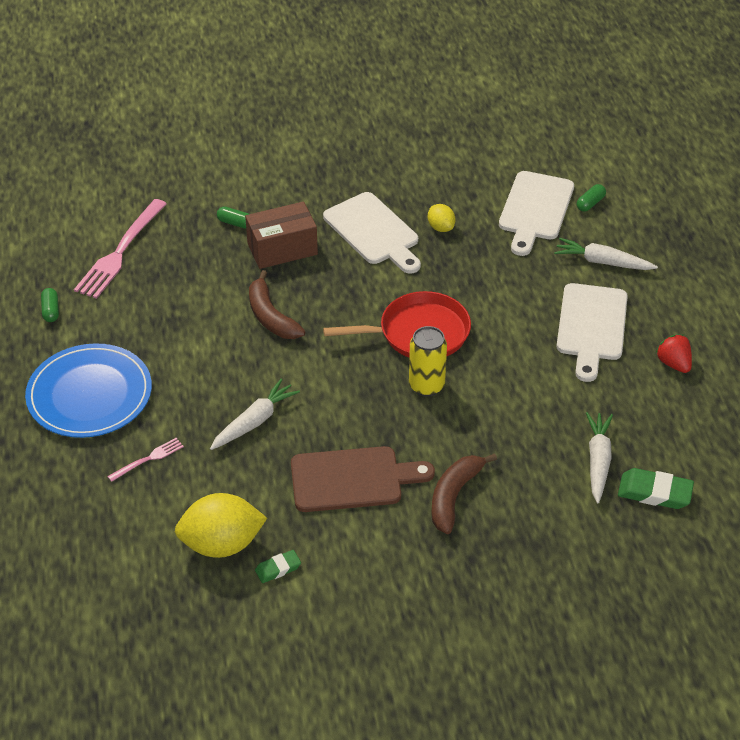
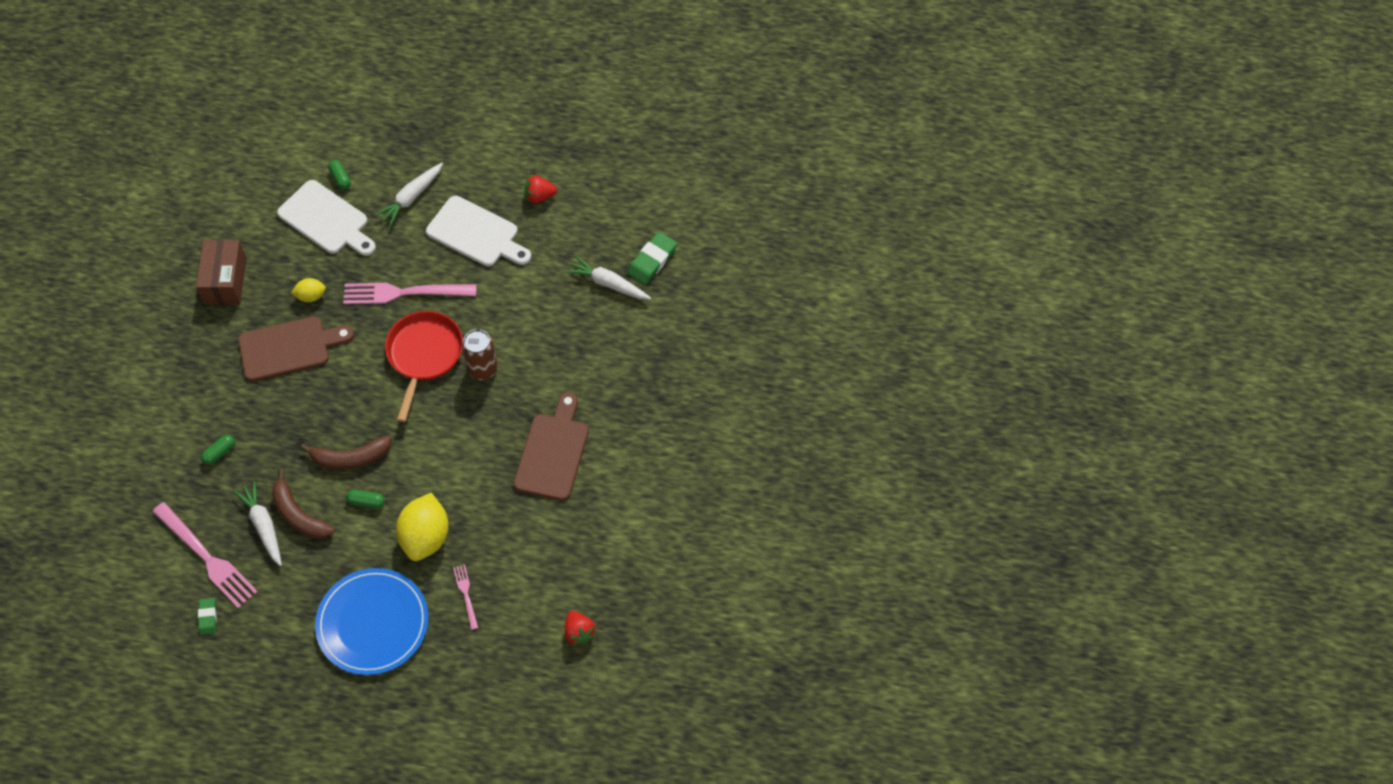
camera: 70 degrees left, 15 degrees up
green capsule [41,288,59,322] -> green capsule moved to [346,490,385,508]
yellow lemon [175,493,267,558] -> yellow lemon moved to [396,493,449,561]
white carrot [210,379,300,450] -> white carrot moved to [234,481,282,566]
brown box [245,202,318,269] -> brown box moved to [196,240,247,305]
green eraser [255,550,301,583] -> green eraser moved to [198,598,217,635]
white cutting board [323,192,421,274] -> brown cutting board [238,316,354,382]
yellow can [409,326,447,397] -> brown can [462,329,498,380]
brown banana [431,453,497,534] -> brown banana moved to [272,469,335,539]
none -> pink fork [343,283,477,304]
none -> red strawberry [565,611,596,646]

